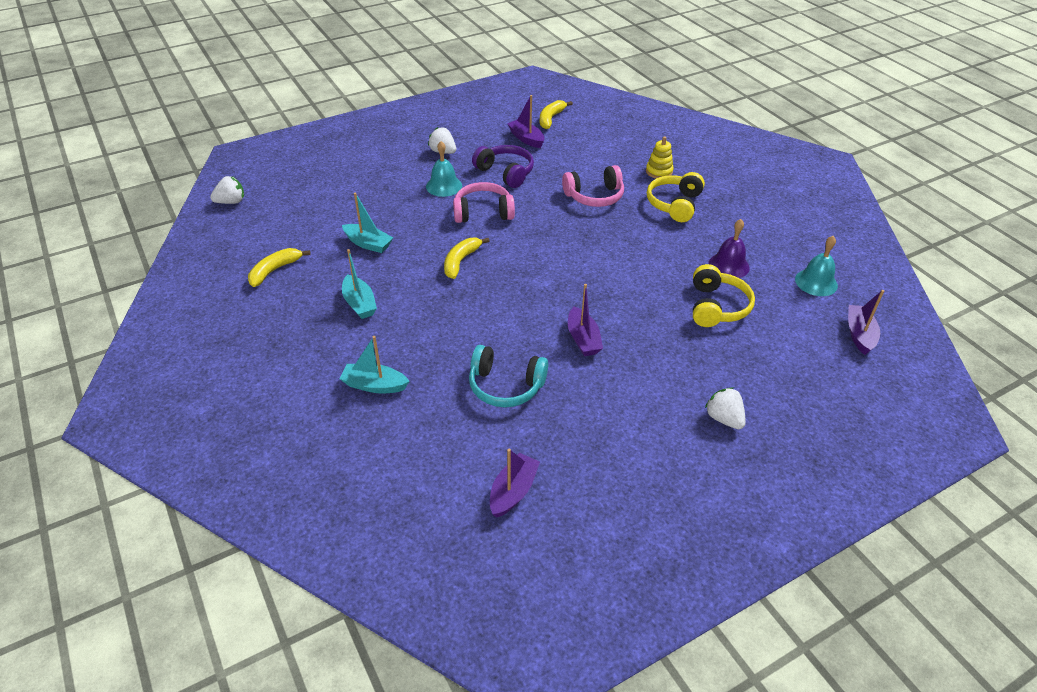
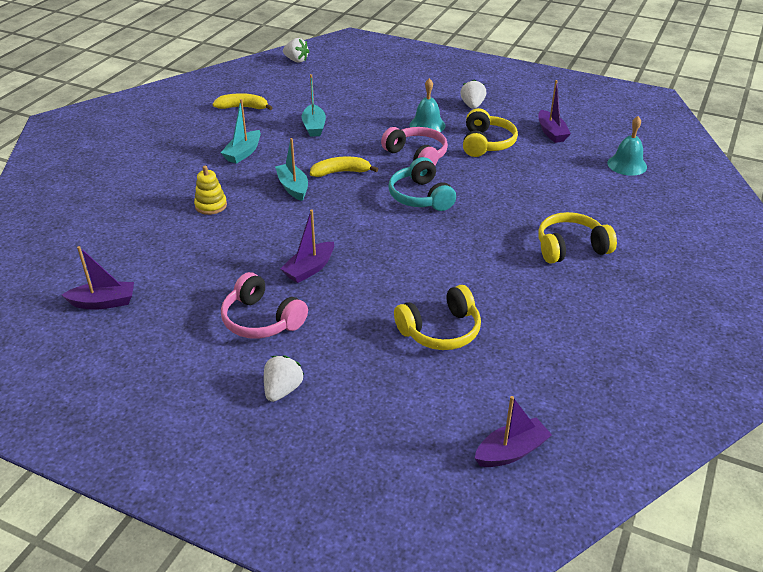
camera: 55 degrees right, 5 degrees down
turquoise boat [340,336,409,393] -> turquoise boat moved to [275,138,308,201]
turquoise headphones [469,345,548,407] -> turquoise headphones moved to [388,157,456,211]
purple headphones [472,145,534,188] -> yellow headphones [463,108,518,157]
purple boat [507,95,544,148] -> purple boat turned 150 degrees clockwise [538,80,571,143]
yellow banana [540,100,573,129] -> none
pink headphones [562,165,624,207] -> pink headphones moved to [221,272,308,339]
yellow stacking toy [646,136,674,178] -> yellow stacking toy moved to [194,166,227,215]
purple bell [709,219,750,278] -> none
turquoise bell [795,236,838,296] -> turquoise bell moved to [607,116,647,176]

